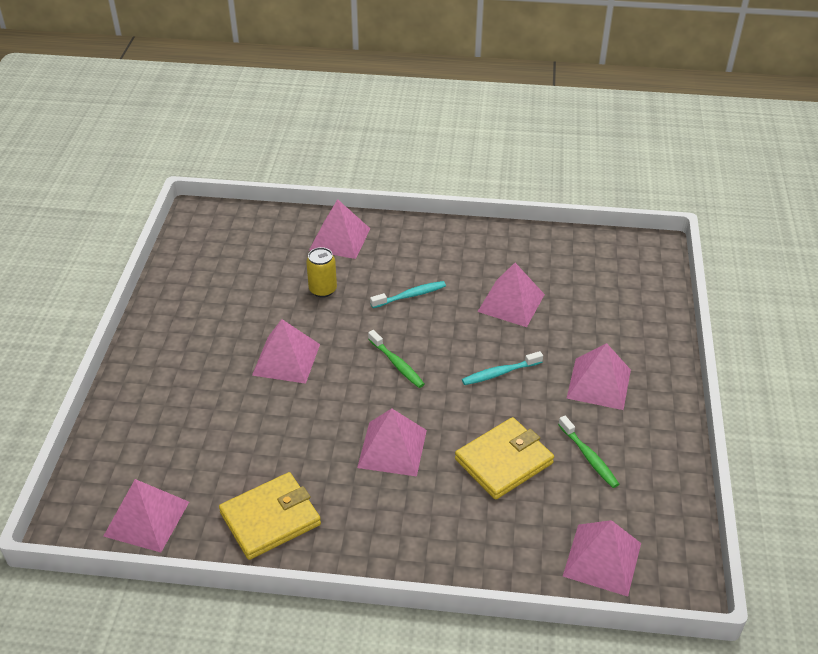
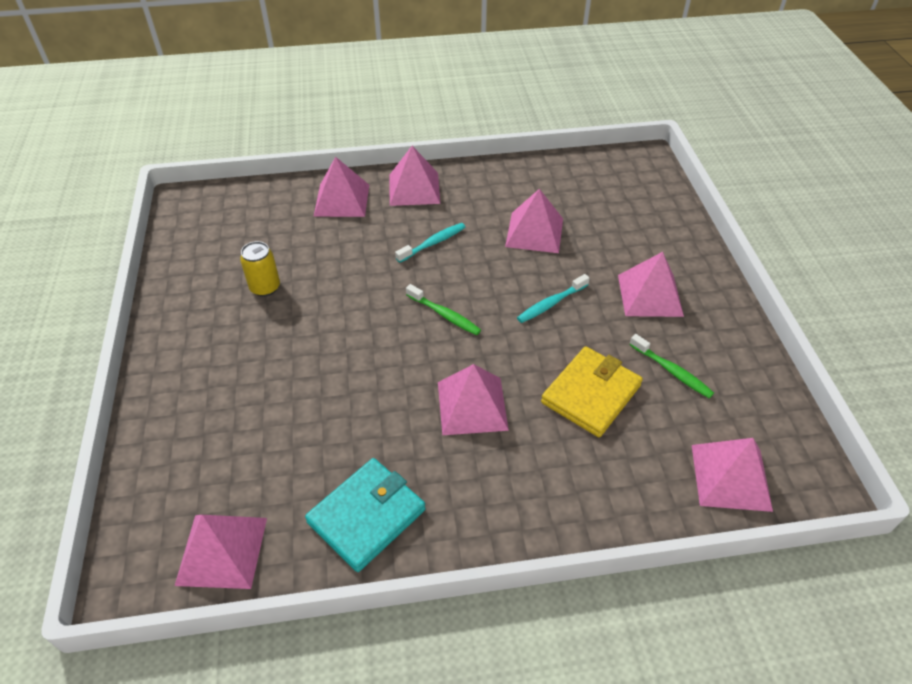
camera: 15 degrees left, 5 degrees up
yellow wallet [219,472,321,560] -> turquoise wallet [305,458,426,572]
pink pyramid [252,319,320,384] -> pink pyramid moved to [389,146,440,206]
yellow can [306,247,337,298] -> yellow can moved to [240,241,280,297]

